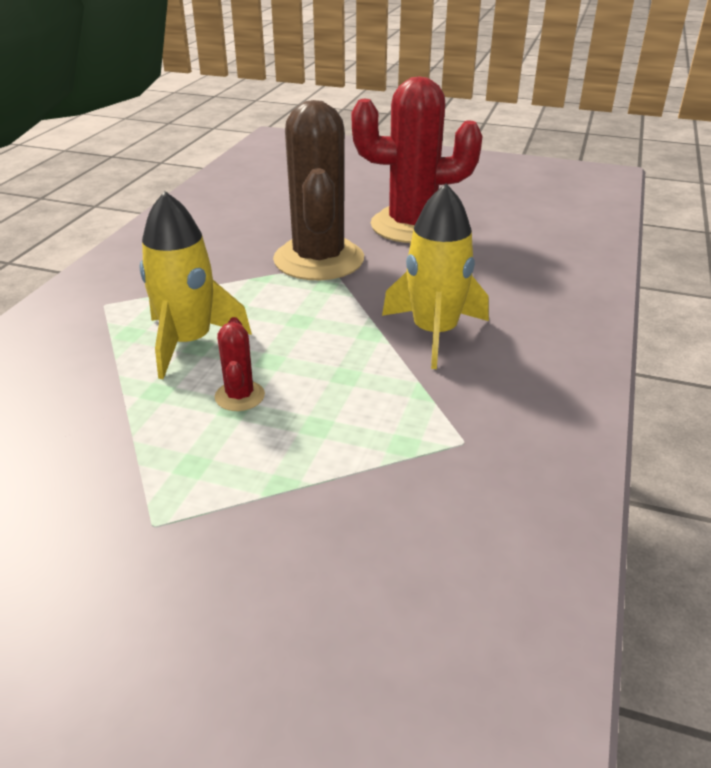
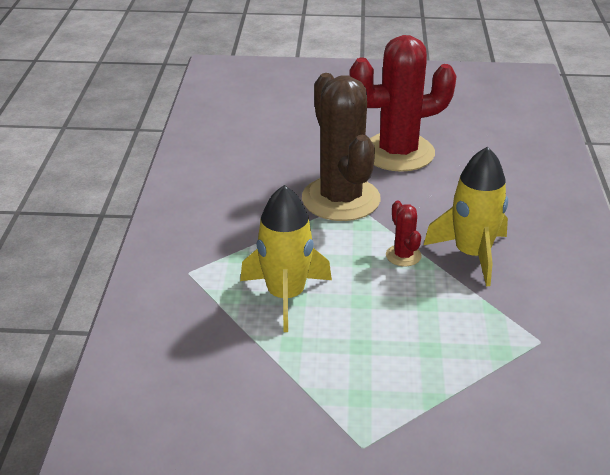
camera: 15 degrees left, 0 degrees up
red cactus [215,317,265,411] -> red cactus moved to [386,201,422,266]

